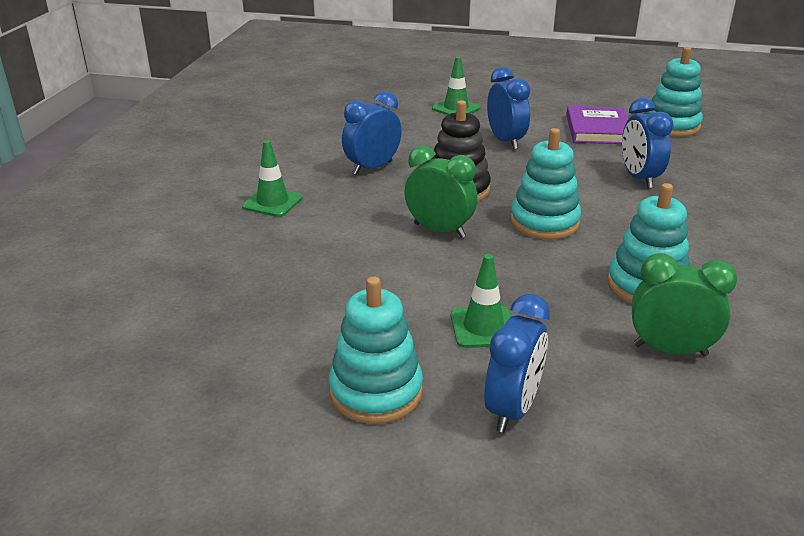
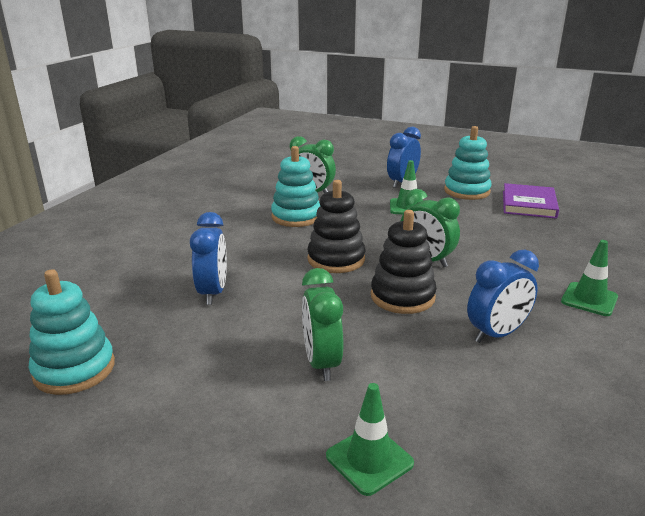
camera: 170 degrees left, 5 degrees down
blue clock [487,67,530,149] -> green clock [302,268,343,381]
turquoise stacking toy [511,128,581,239] -> black stacking toy [307,180,365,273]
purple book [566,106,628,144] -> purple book moved to [503,183,559,219]

